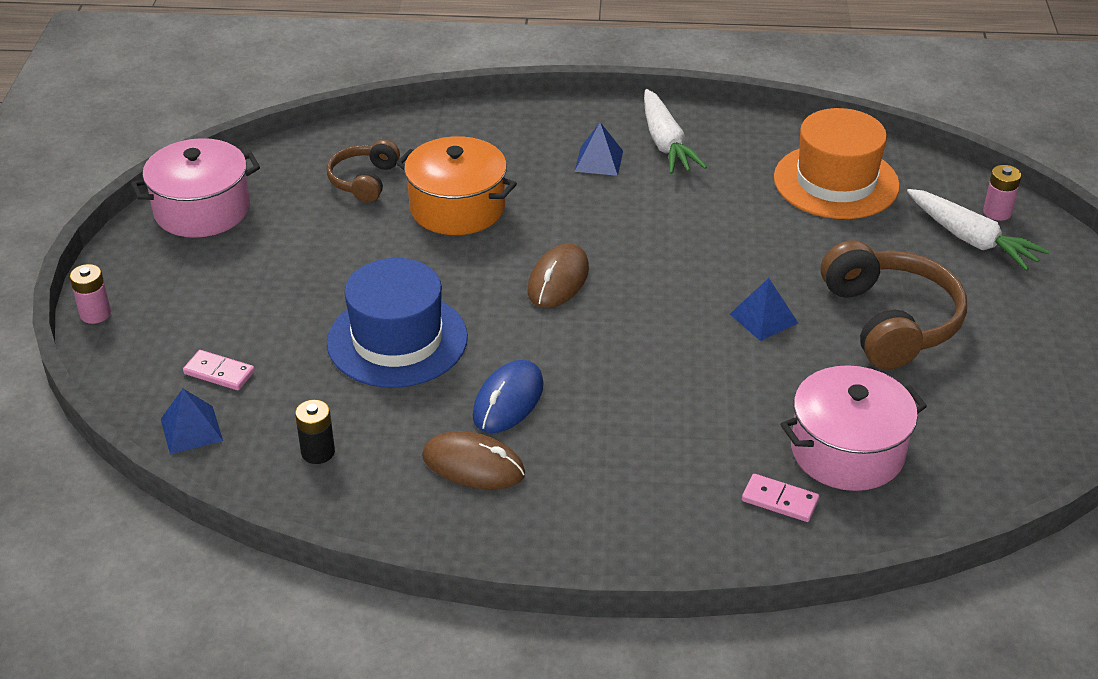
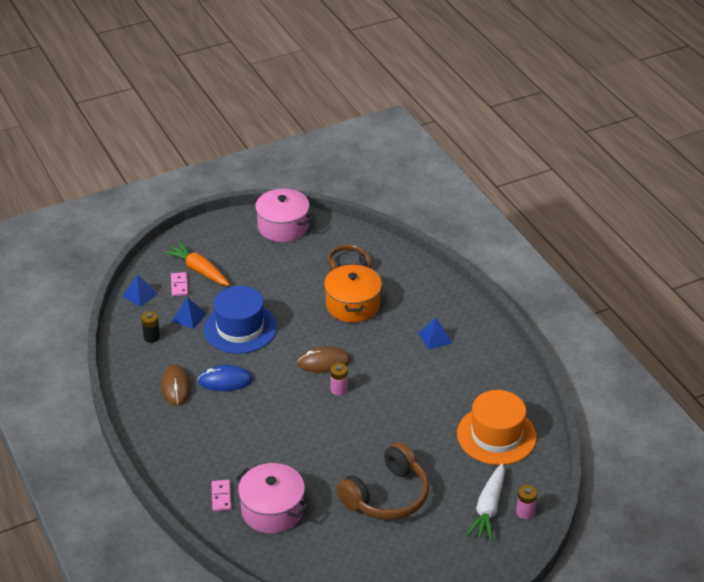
camera: 60 degrees right, 0 degrees up
pink battery [70,264,111,324] -> pink battery moved to [330,363,348,396]
white carrot [644,89,707,174] -> none
blue pyramid [730,278,798,341] -> blue pyramid moved to [172,297,207,329]
none -> orange carrot [164,242,230,286]

